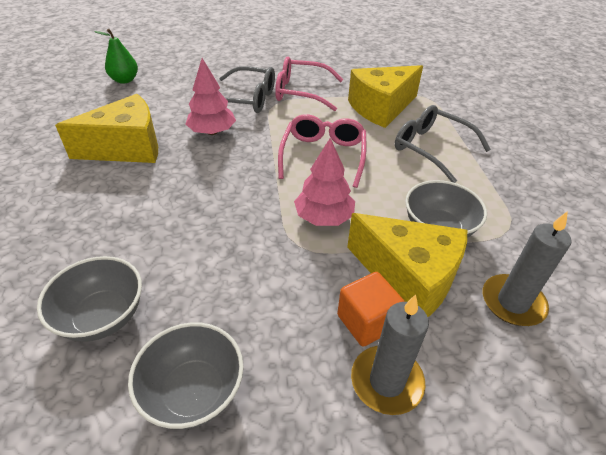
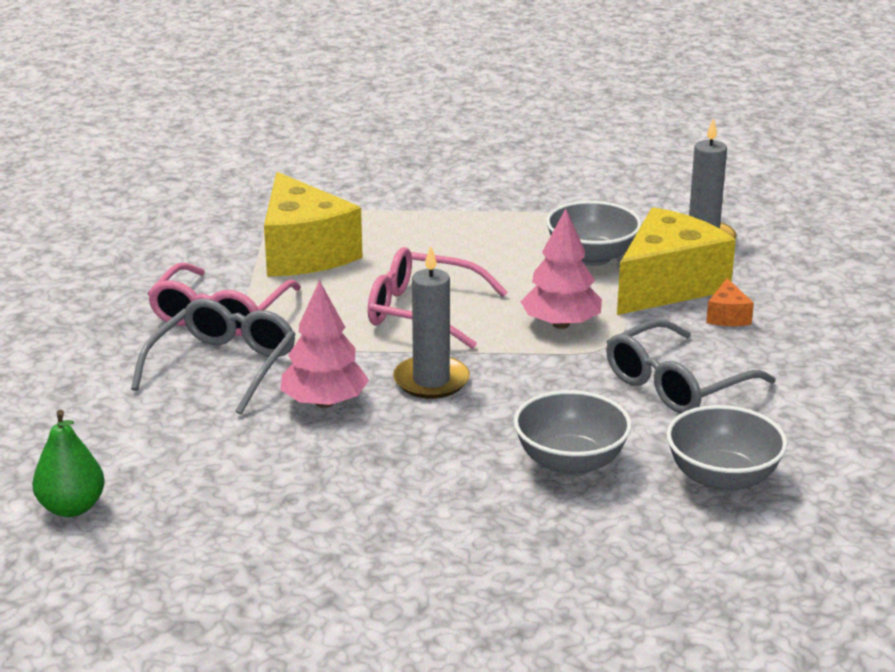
camera: 80 degrees left, 15 degrees down
yellow cheese [55,94,158,163] -> none
grey bowl [128,322,244,429] -> grey bowl moved to [514,390,632,476]
orange cube [337,272,405,347] -> orange cheese [706,278,754,326]
grey candle [351,295,429,415] -> grey candle moved to [393,246,470,399]
grey glasses [395,105,491,183] -> grey glasses moved to [606,319,775,414]

